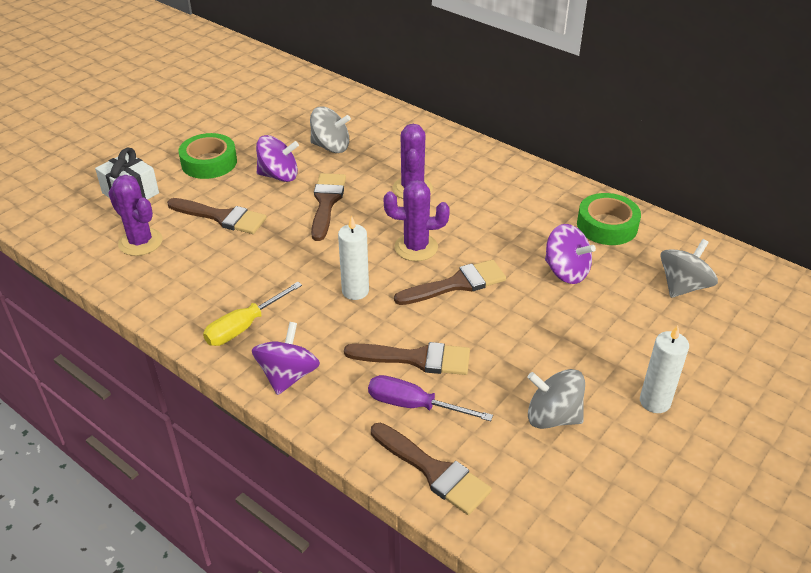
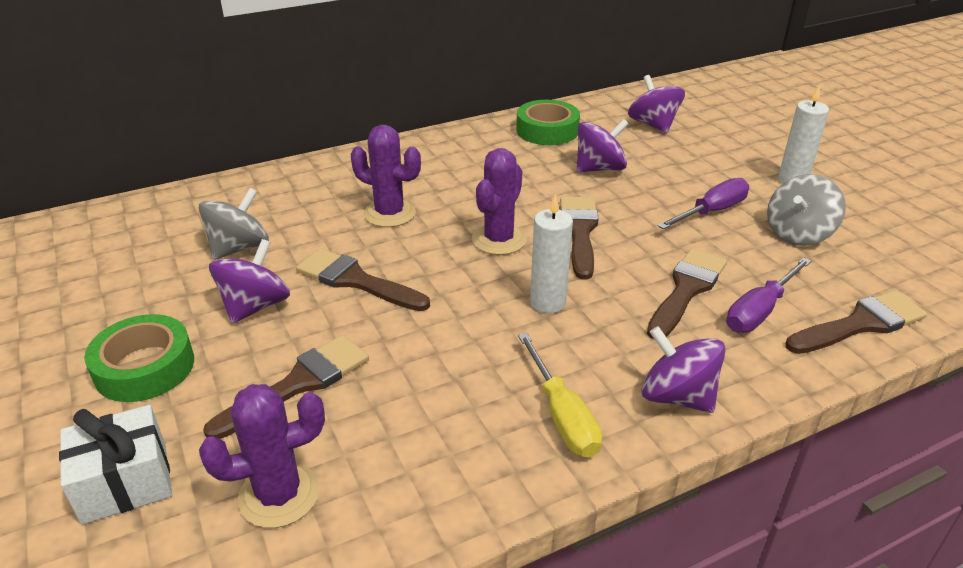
camera: 65 degrees left, 5 degrees down
grey spinning top [660,239,718,298] -> purple spinning top [628,75,685,133]
none -> purple screwdriver [657,178,749,229]

